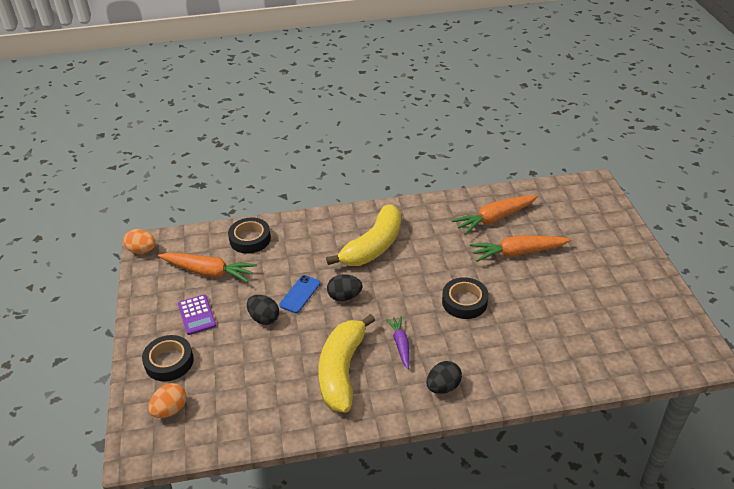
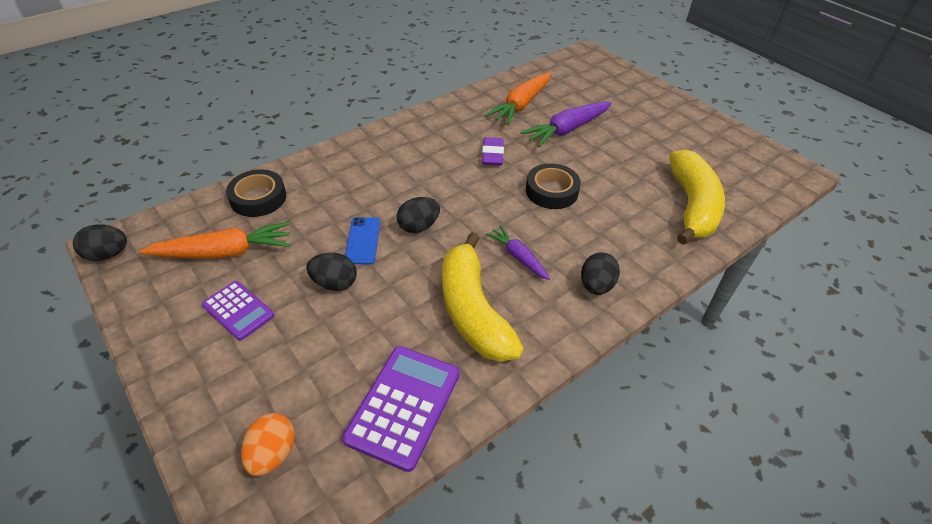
camera: 30 degrees left, 5 degrees up
orange egg [124,229,156,254] -> black egg [73,224,127,261]
black tape [142,335,194,382] -> none
yellow banana [326,204,401,266] -> yellow banana moved to [669,149,725,245]
orange carrot [470,235,571,262] -> purple carrot [520,102,612,147]
none -> purple calculator [342,346,460,472]
none -> purple eraser [482,137,504,166]

